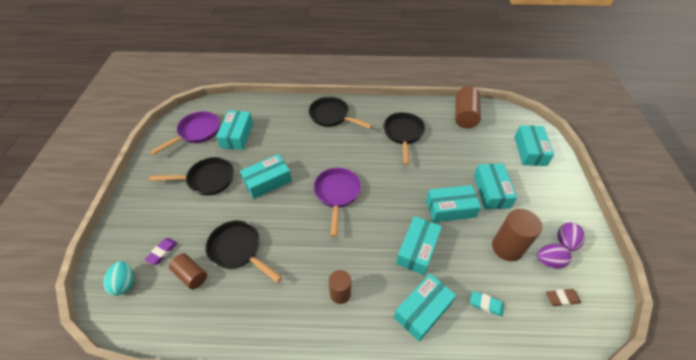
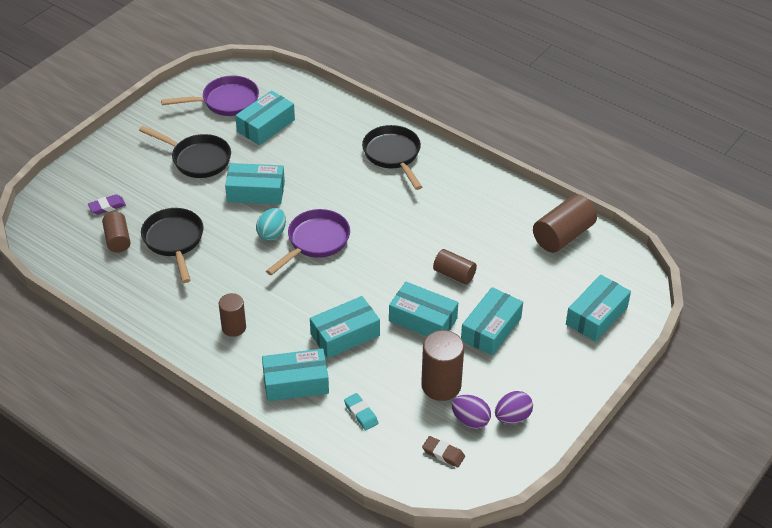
camera: 35 degrees right, 5 degrees down
turquoise egg [103,261,133,296] -> turquoise egg moved to [256,208,286,240]
black pan [383,112,425,165] -> none
none -> brown cylinder [433,249,477,285]

